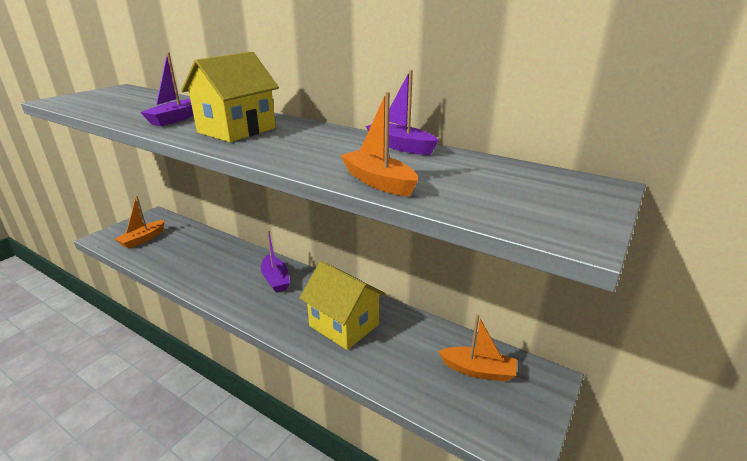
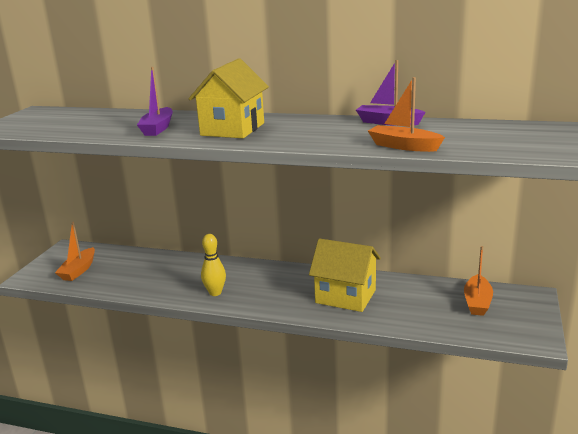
camera: 15 degrees left, 5 degrees down
purple boat [261,230,290,292] -> none
orange boat [438,314,517,382] -> orange boat turned 105 degrees clockwise [464,246,493,316]
none -> yellow bowling pin [201,234,226,296]

